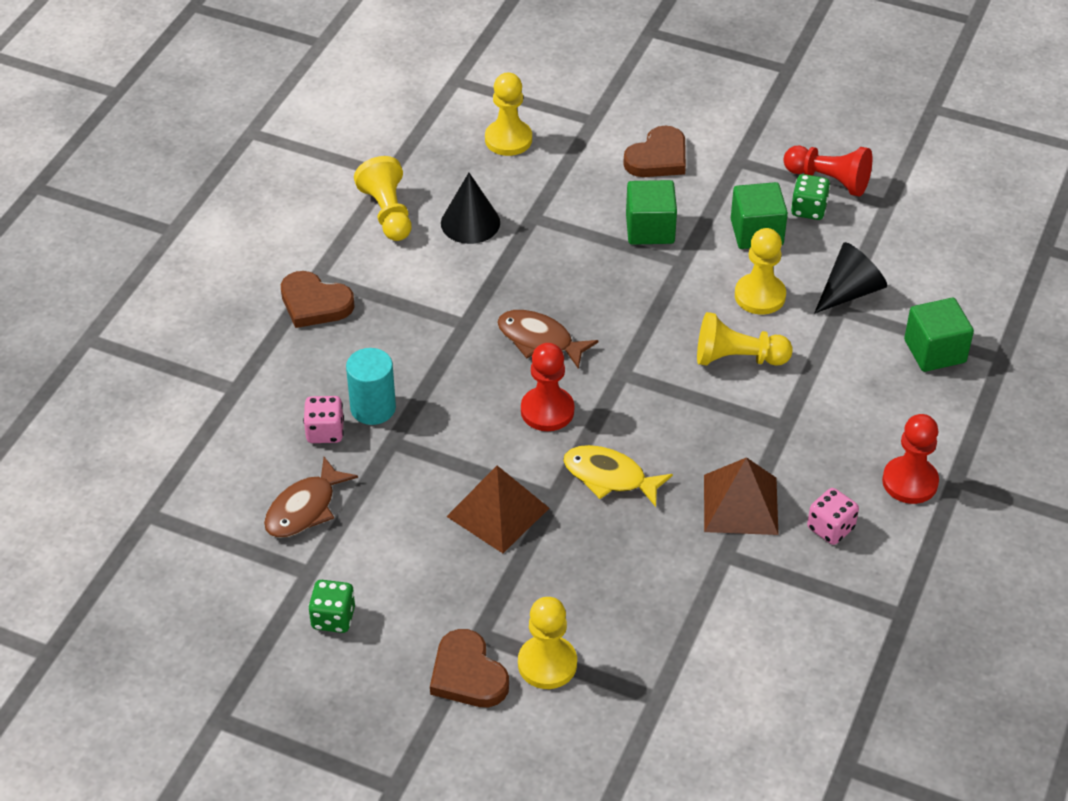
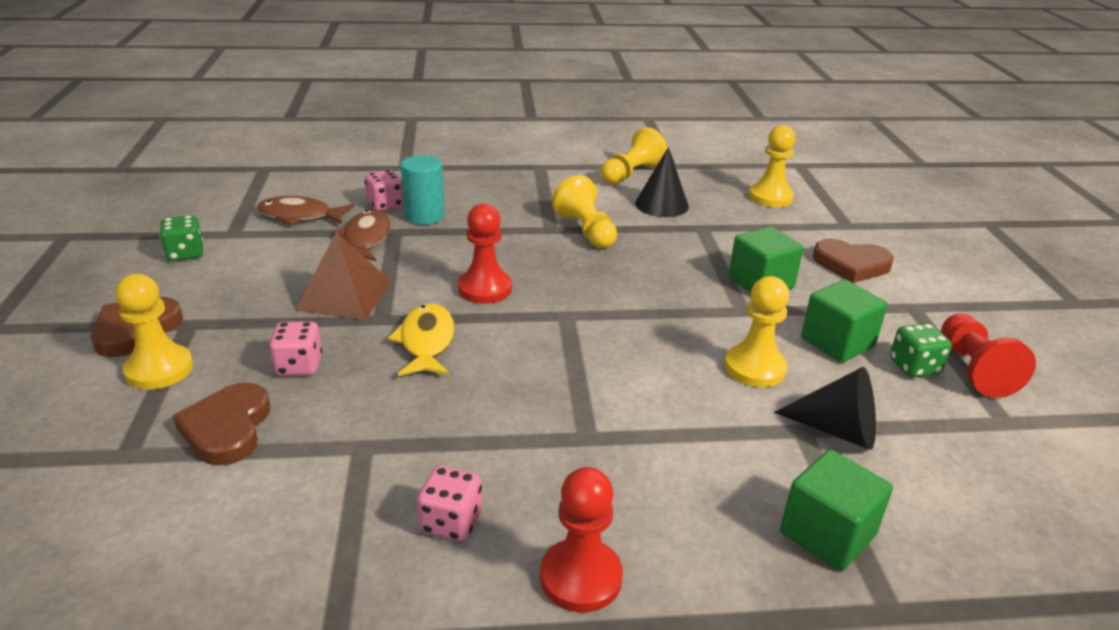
camera: 60 degrees right, 15 degrees down
brown heart [281,271,355,328] -> brown heart moved to [173,382,270,466]
brown fish [497,310,599,369] -> brown fish moved to [333,210,391,261]
yellow pawn [697,312,793,366] -> yellow pawn moved to [552,175,617,248]
brown pyramid [704,457,779,535] -> none
none -> pink dice [269,321,322,376]

